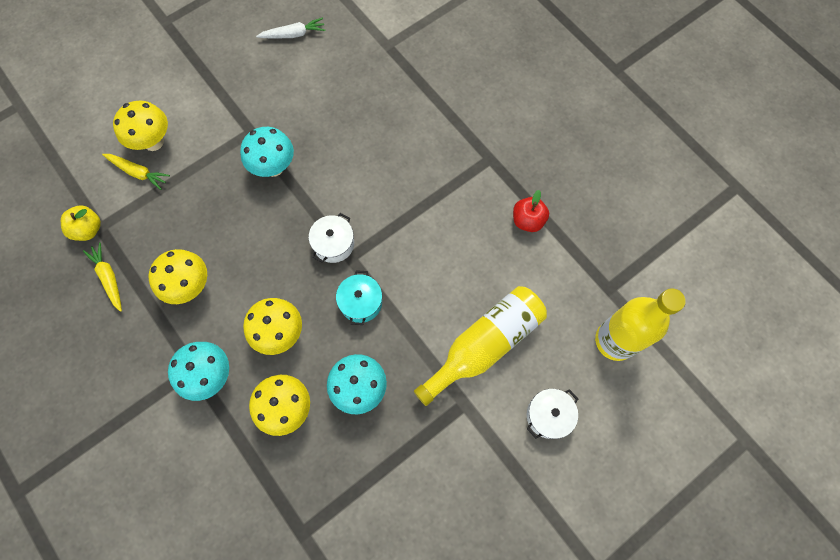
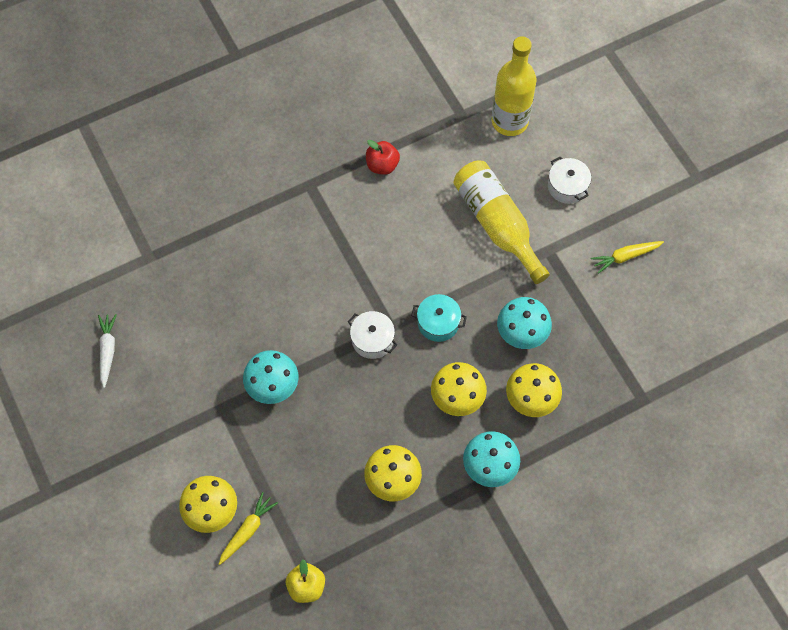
camera: 80 degrees left, 5 degrees down
yellow carrot [83,242,122,312] -> yellow carrot moved to [591,241,664,274]

